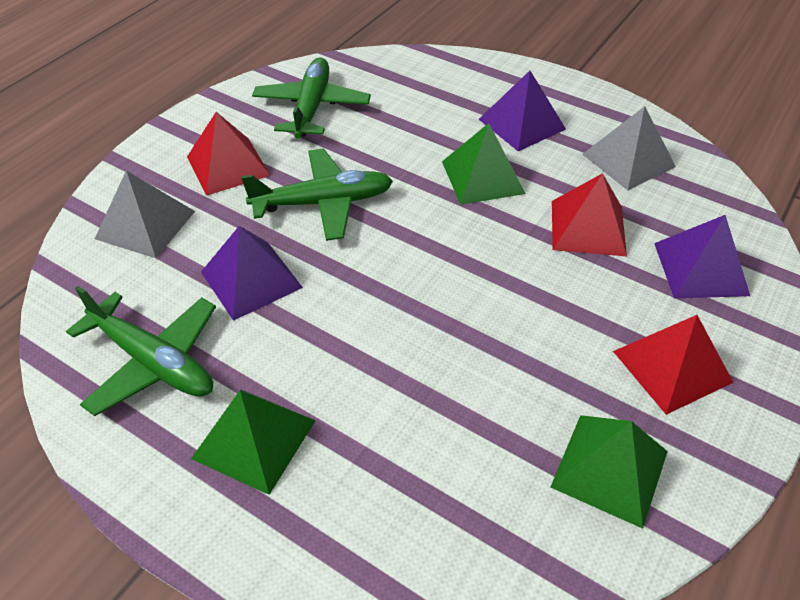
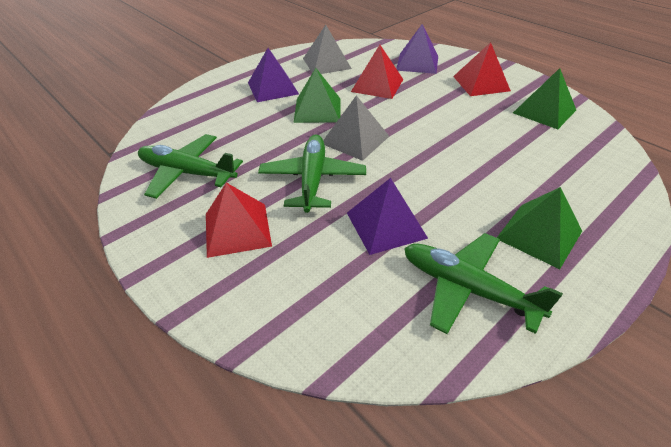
camera: 75 degrees left, 5 degrees down
green plane [66,286,216,416] -> green plane turned 105 degrees counterclockwise [404,233,563,334]
grey pyramid [95,171,195,258] -> grey pyramid moved to [323,95,389,161]

